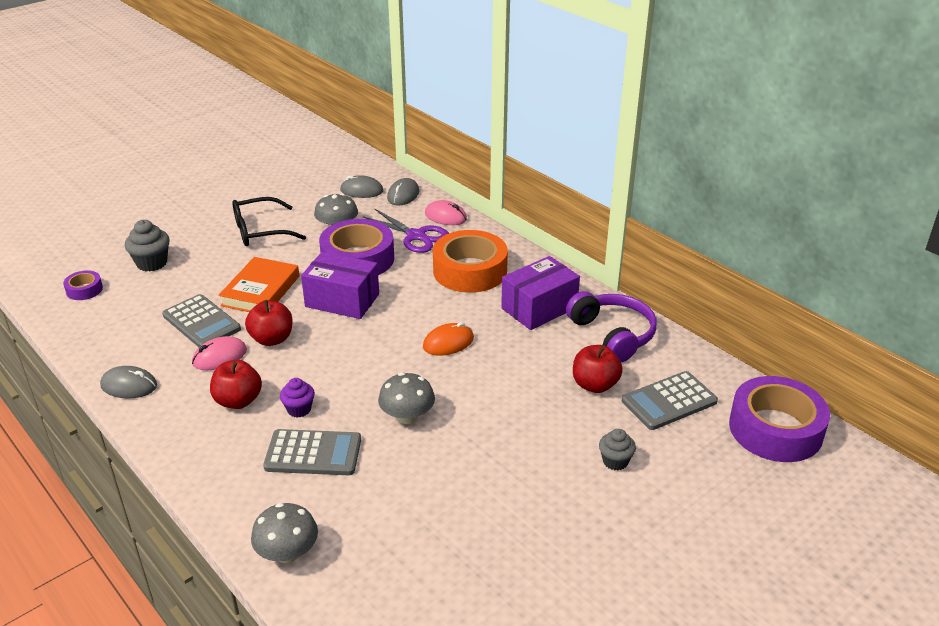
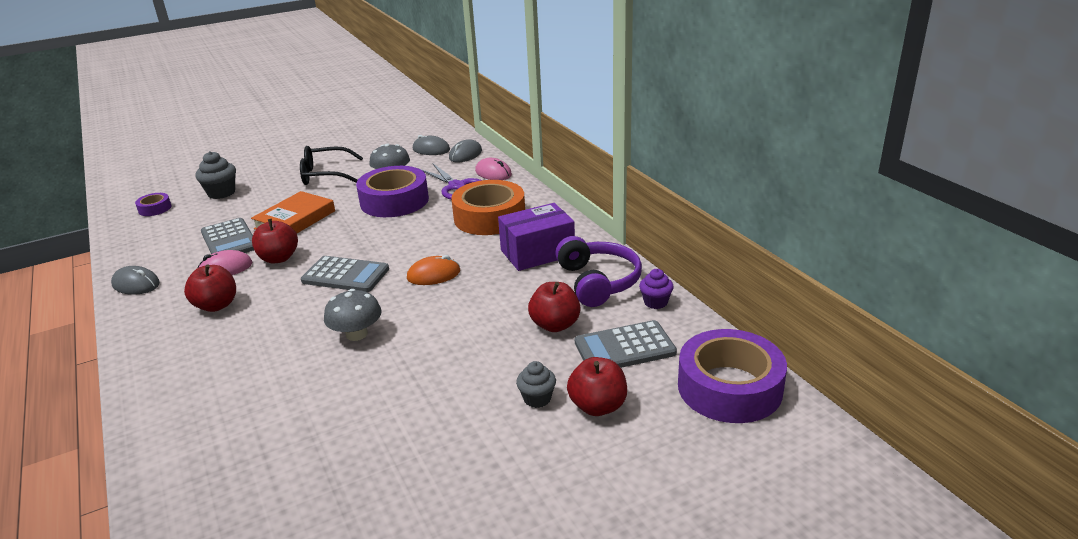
camera: 15 degrees right, 5 degrees down
grey mushroom [251,503,318,563] -> none
grey calculator [263,429,361,475] -> grey calculator moved to [301,256,389,292]
purple cupcake [280,378,315,418] -> purple cupcake moved to [639,269,674,309]
purple box [301,252,379,319] -> none
none -> red apple [567,357,627,416]

